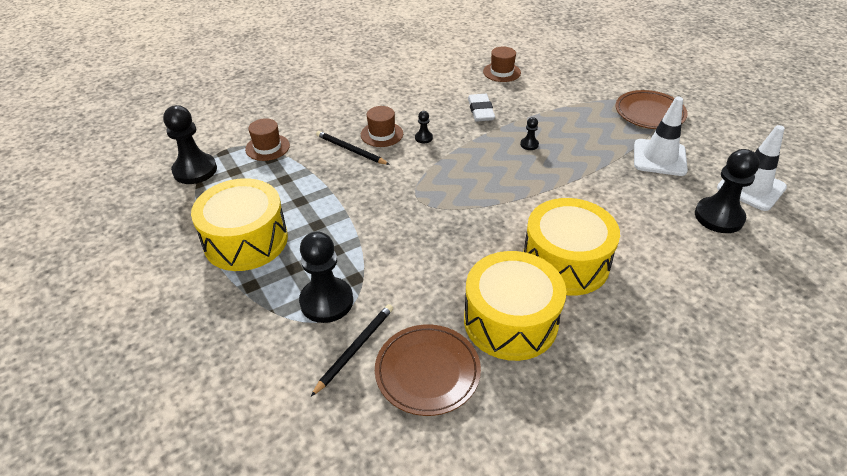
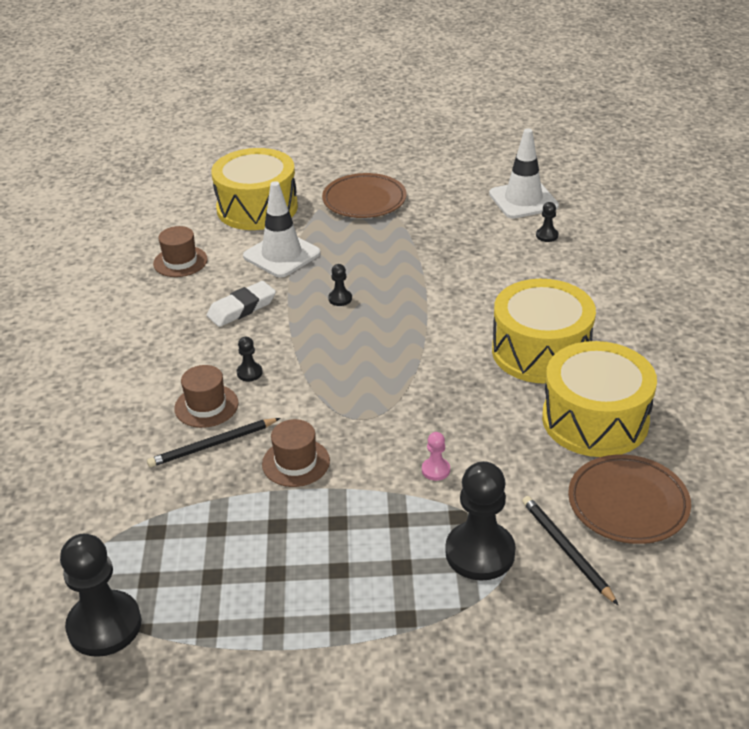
camera: 60 degrees left, 5 degrees down
yellow drum [191,178,288,271] -> yellow drum moved to [211,148,298,230]
brown hat [245,118,290,161] -> brown hat moved to [262,419,330,487]
white eraser [468,94,495,121] -> white eraser turned 60 degrees counterclockwise [207,281,276,327]
white traffic cone [634,97,688,176] -> white traffic cone moved to [243,181,321,278]
black pawn [695,149,760,233] -> black pawn [536,202,558,242], size x0.45
none -> pink pawn [422,432,450,481]

